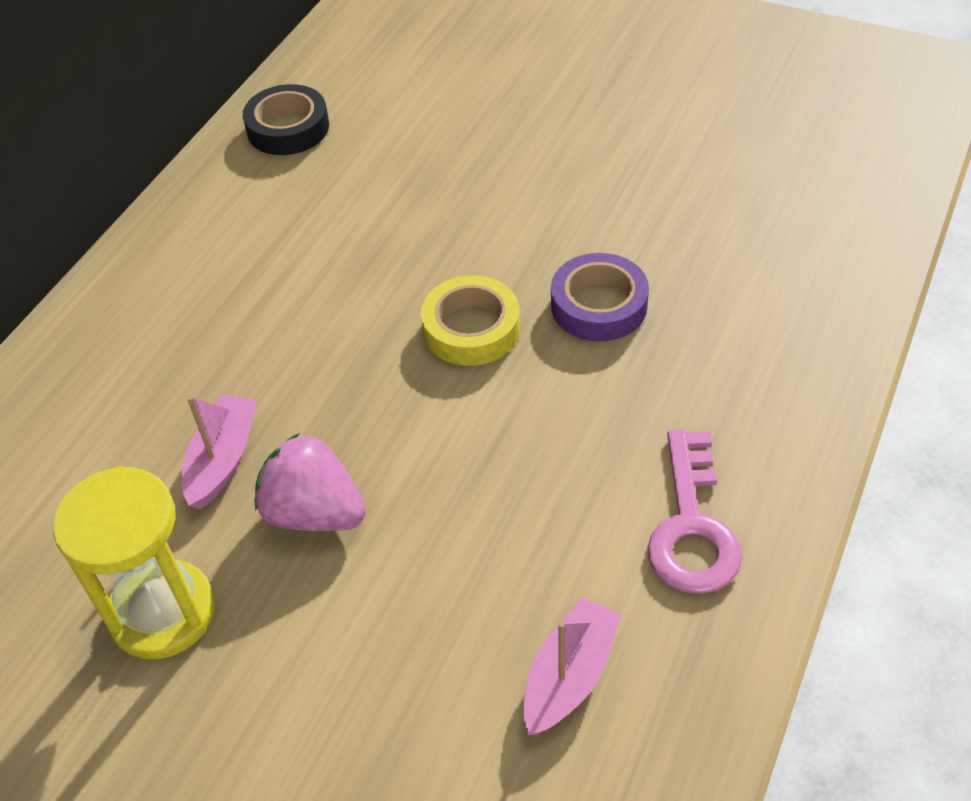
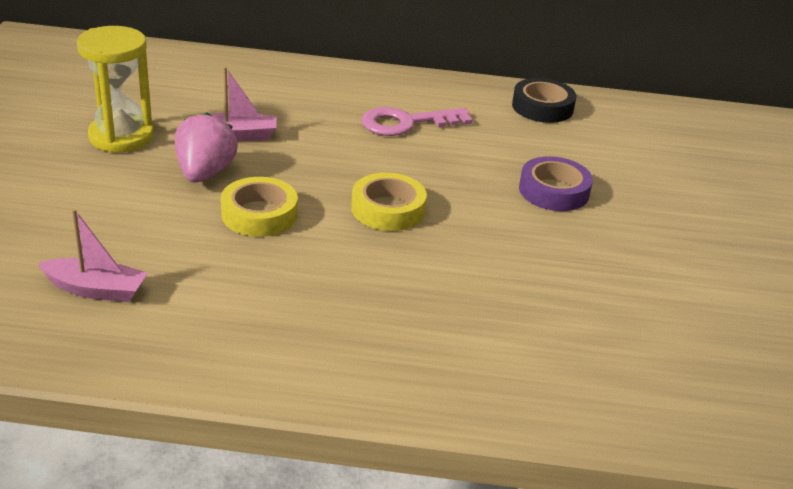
camera: 65 degrees right, 15 degrees down
purple tape [551,253,649,342] -> purple tape moved to [519,156,593,211]
pink key [647,429,742,594] -> pink key moved to [361,107,473,136]
none -> yellow tape [221,177,298,237]

